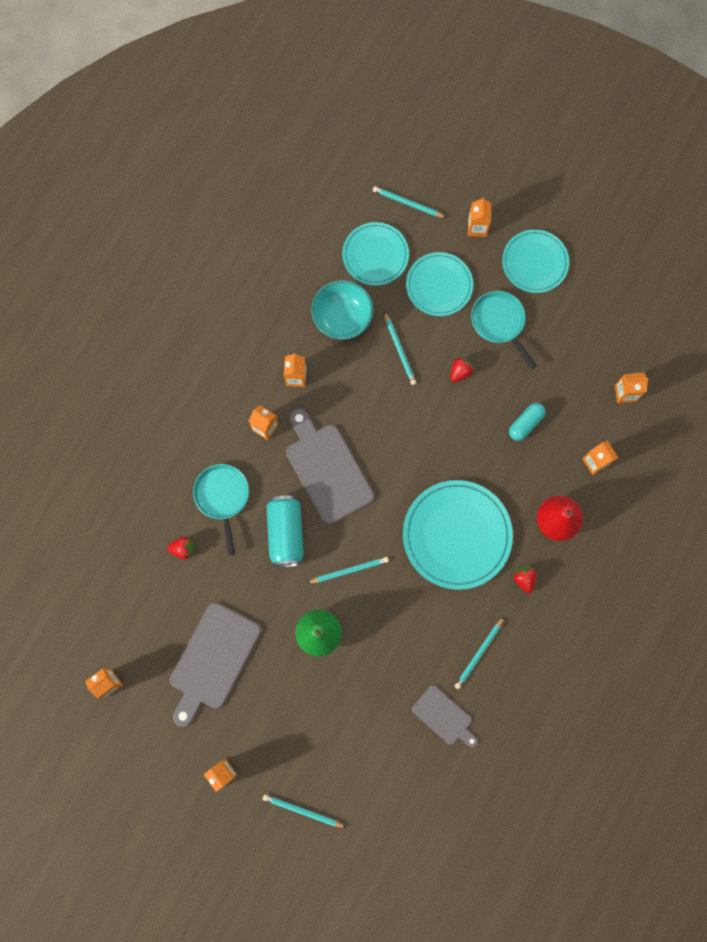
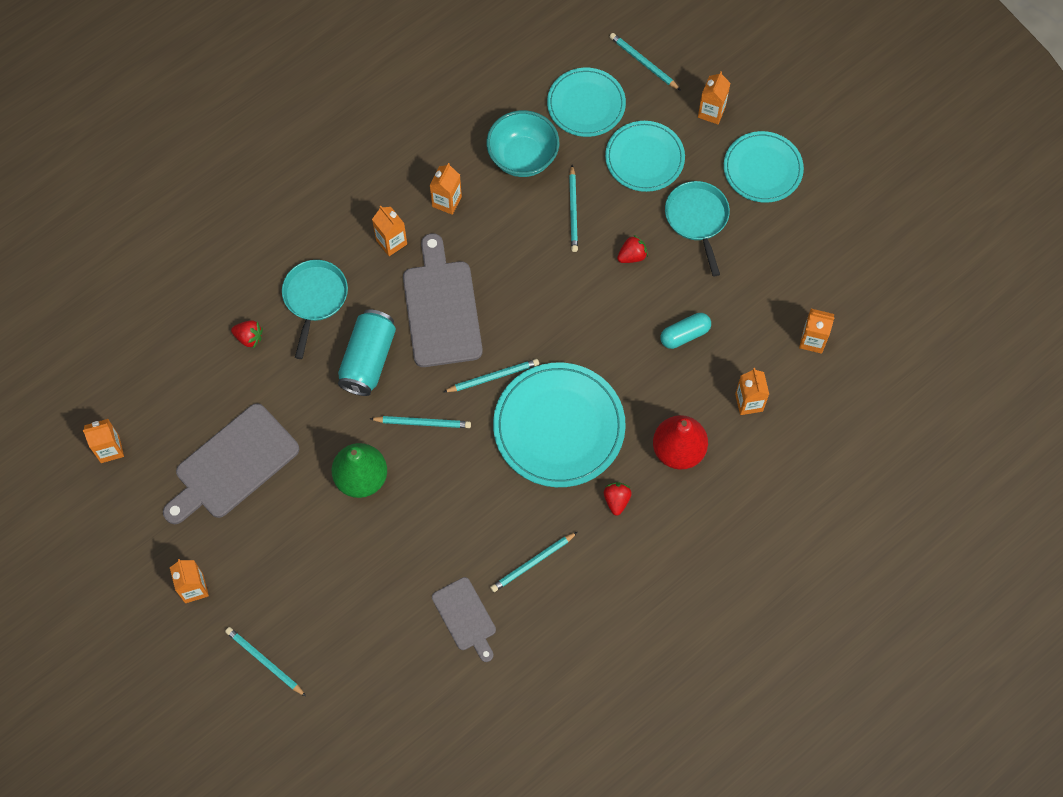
camera: 20 degrees right, 10 degrees down
none -> turquoise pencil [444,359,539,392]

